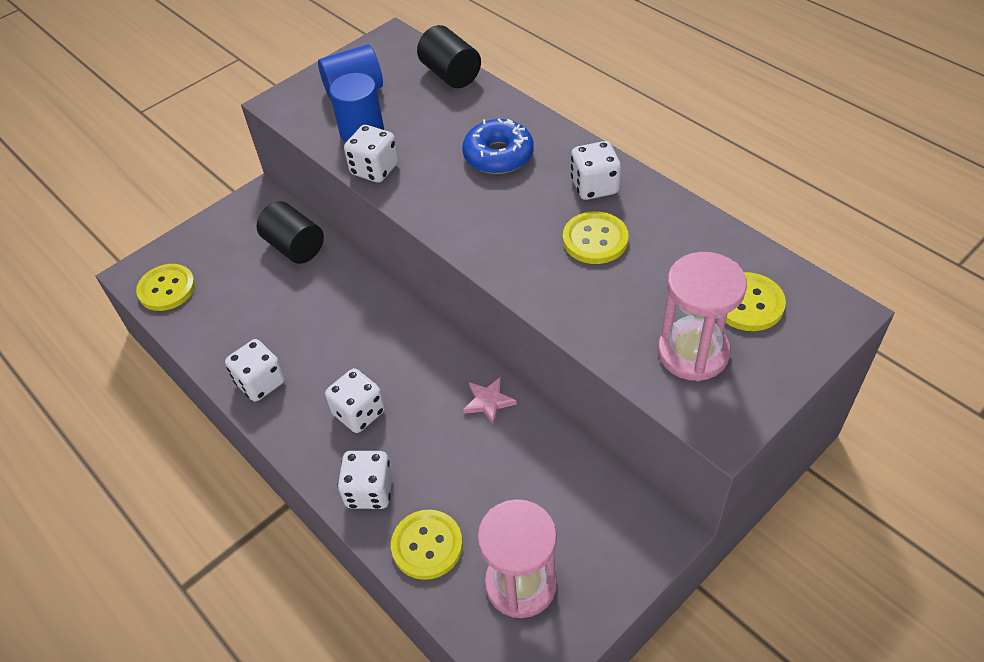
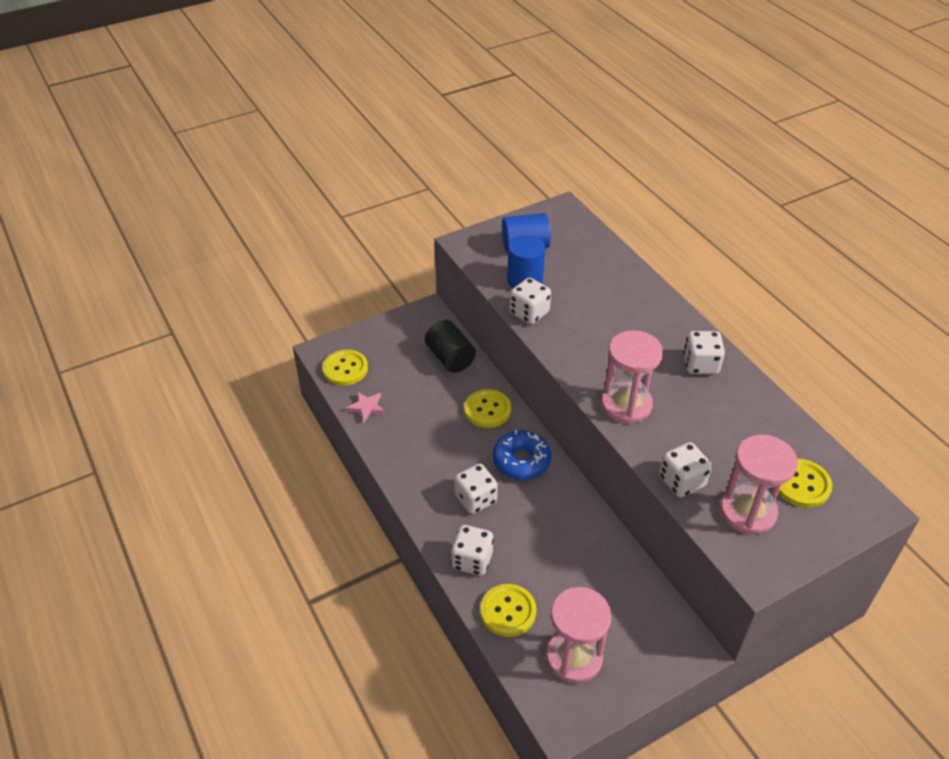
camera: 10 degrees right, 5 degrees down
white dice [225,339,285,401] -> white dice moved to [659,442,712,498]
black cylinder [417,25,481,88] -> none
blue donut [462,119,534,174] -> blue donut moved to [493,430,551,480]
pink star [463,377,517,425] -> pink star moved to [346,392,385,423]
yellow button [563,211,629,264] -> yellow button moved to [464,389,511,428]
none -> pink hourglass [601,330,663,424]

